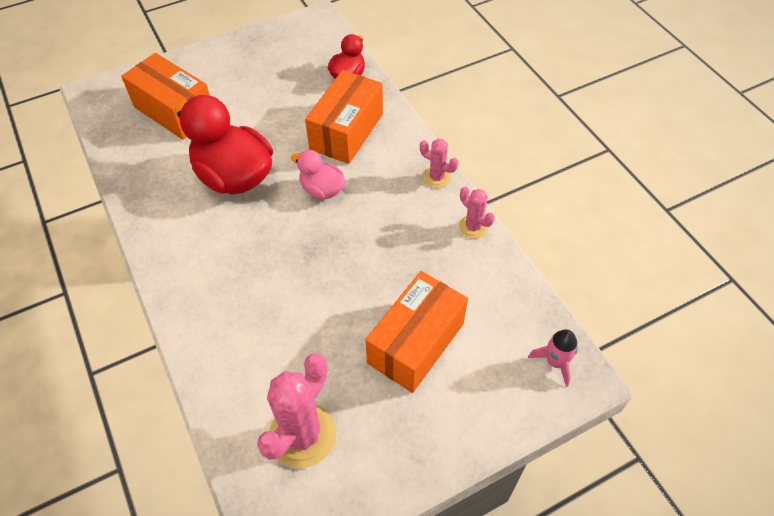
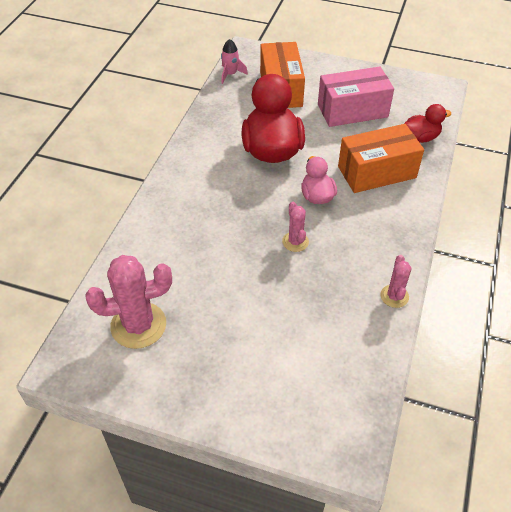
camera: 45 degrees right, 5 degrees down
orange box [365,271,468,393] -> none
pink cactus [420,139,459,188] -> pink cactus moved to [282,202,309,252]
pink rocket [528,329,578,387] -> pink rocket moved to [221,39,248,84]
none -> pink box [318,67,394,127]

